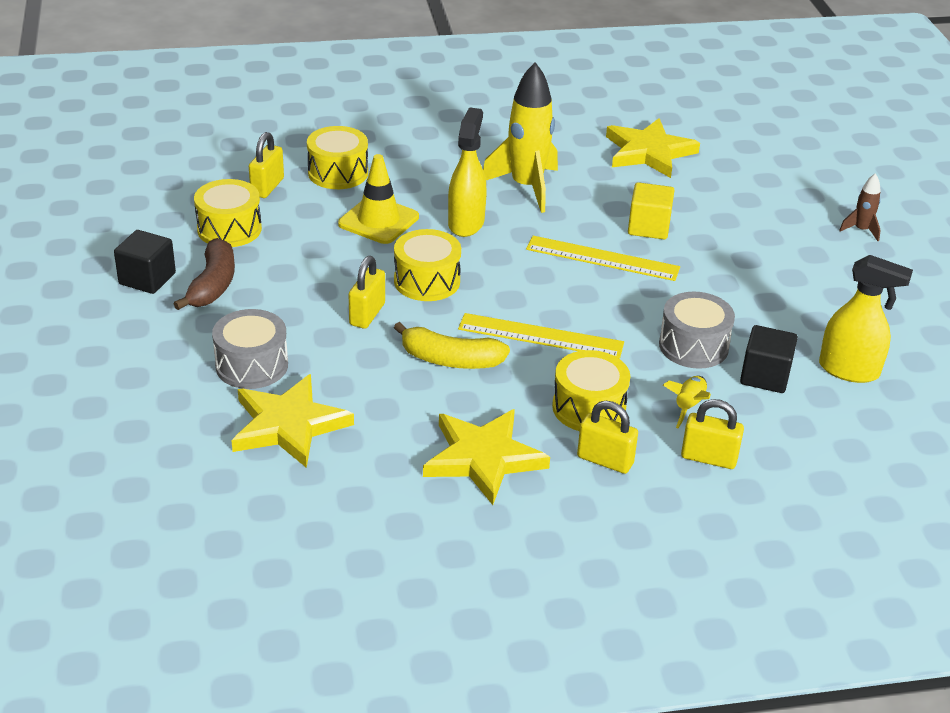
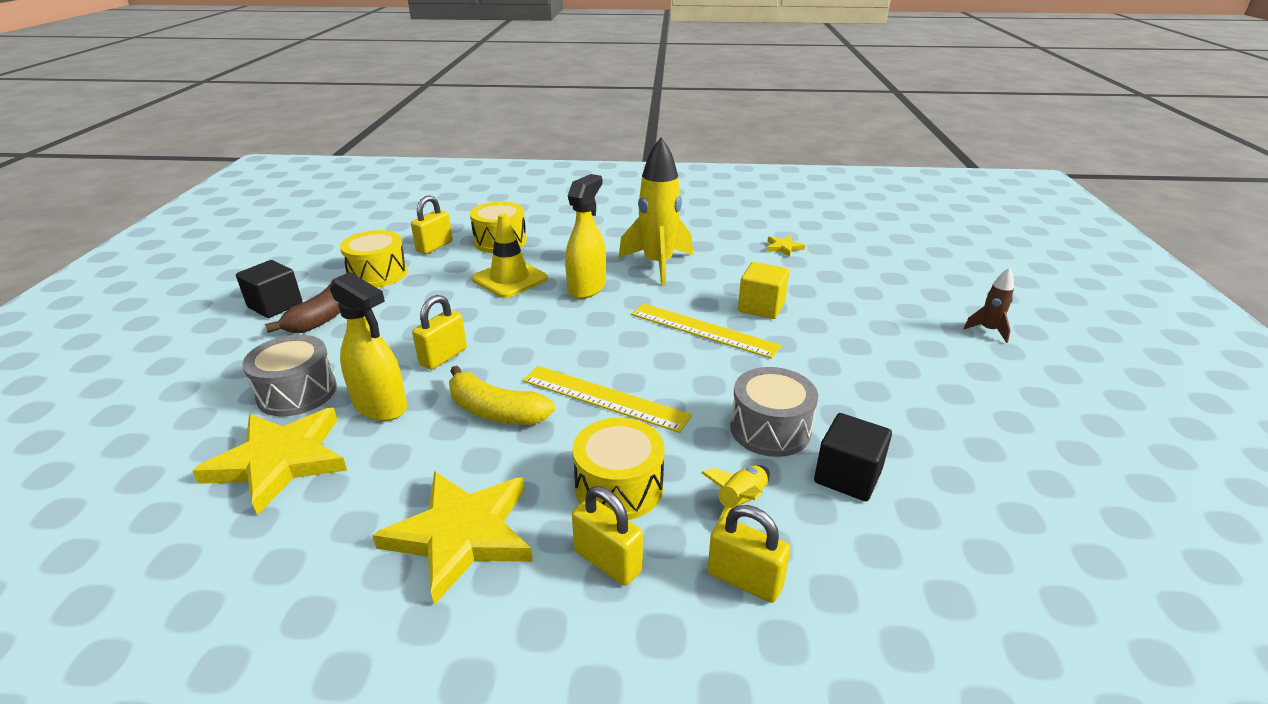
camera: 15 degrees right, 5 degrees down
yellow drum [394,229,461,301] -> none
yellow star [606,118,700,178] -> yellow star [766,235,805,257], size x0.45
yellow spray bottle [819,255,913,383] -> yellow spray bottle moved to [330,272,407,421]

